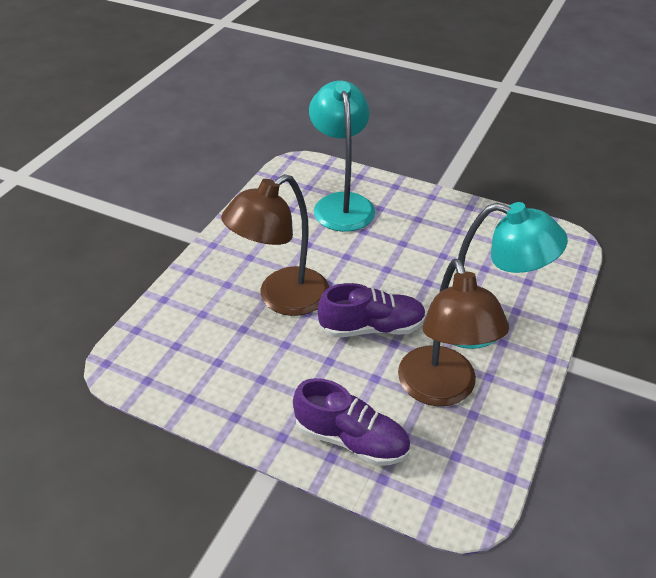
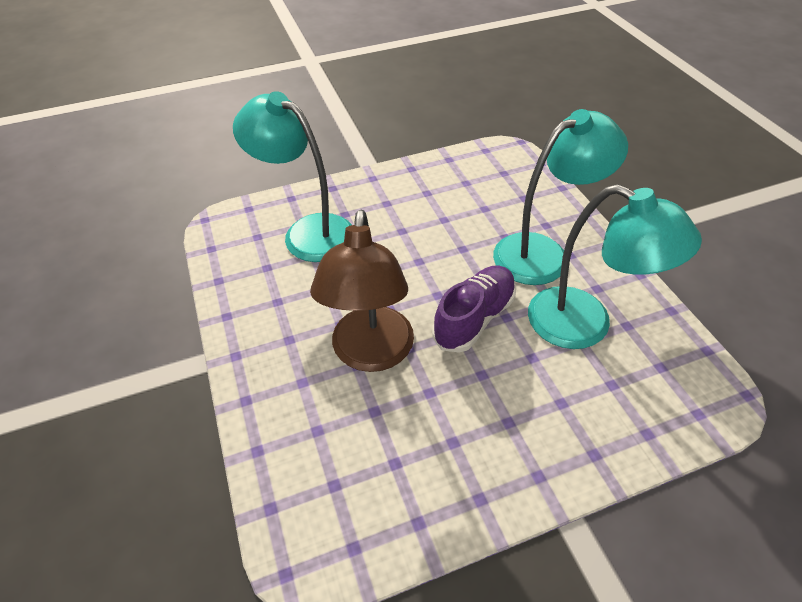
camera: 45 degrees left, 5 degrees up
purple shoe [293,378,410,466] -> none
brown lamp [398,259,509,406] -> turquoise lamp [528,184,702,349]

